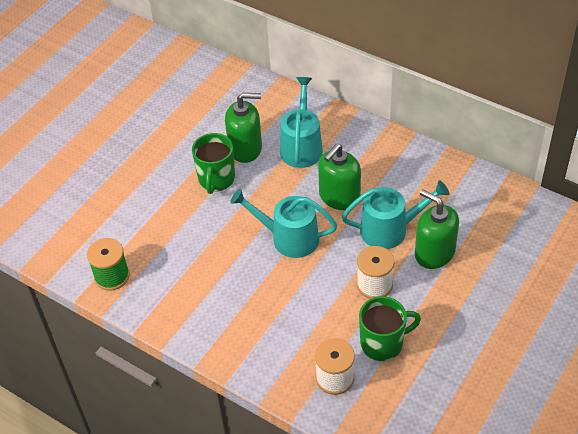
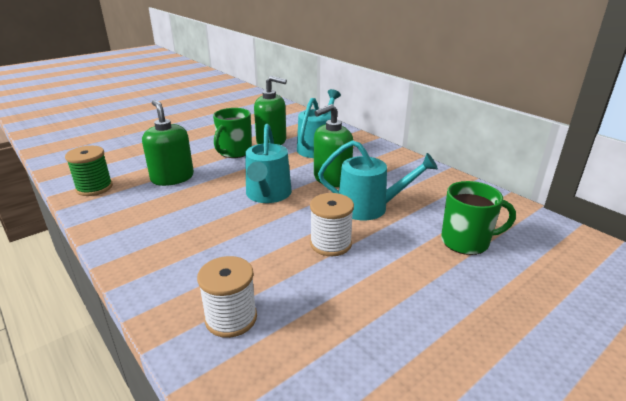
camera: 15 degrees right, 20 degrees down
turquoise watering can [230,189,337,258] -> turquoise watering can turned 120 degrees counterclockwise [245,124,292,203]
green mug [359,296,421,361] -> green mug moved to [441,181,516,255]
green soap dispenser [415,190,459,269] -> green soap dispenser moved to [142,100,194,186]

